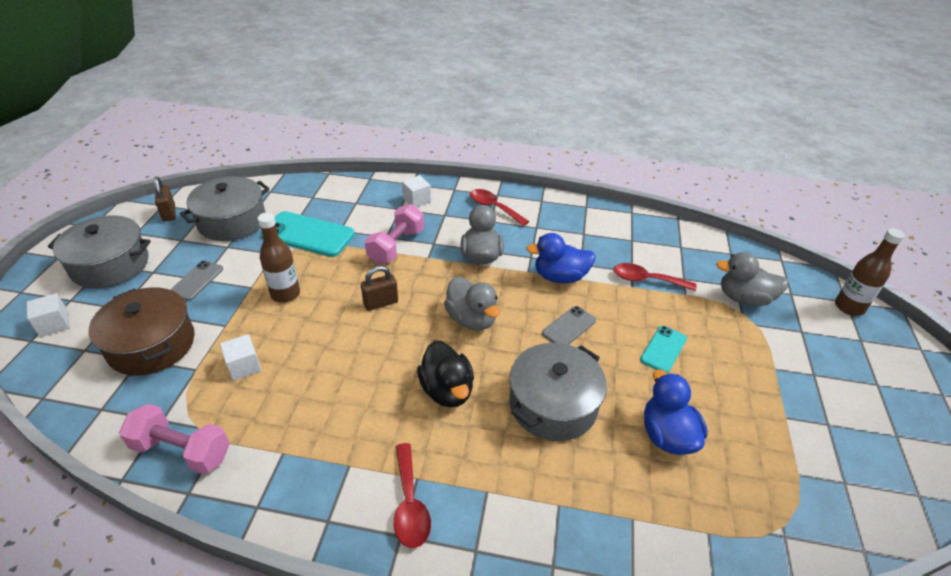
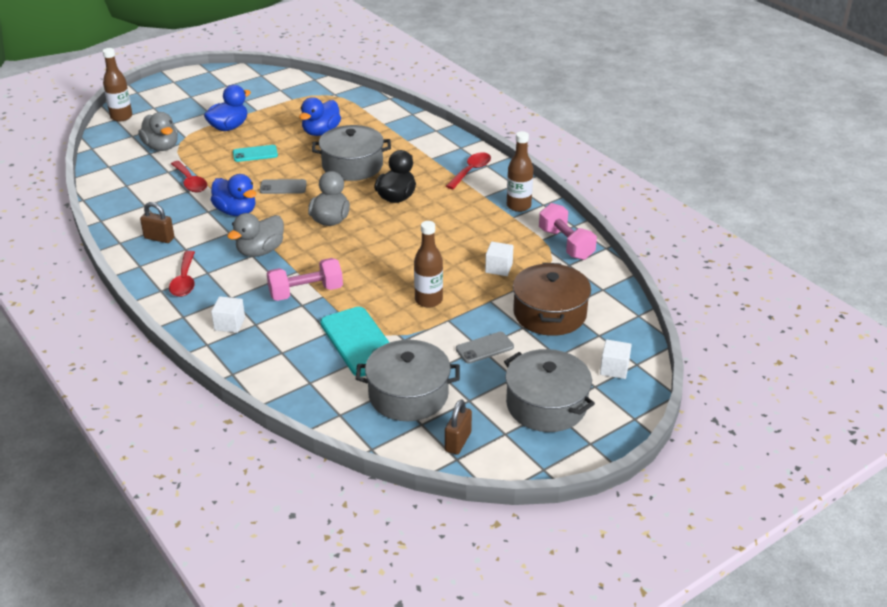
camera: 135 degrees left, 5 degrees down
brown padlock [361,266,398,311] -> brown padlock moved to [140,202,174,243]
none -> blue duck [204,85,251,131]
none -> brown bottle [507,131,533,212]

